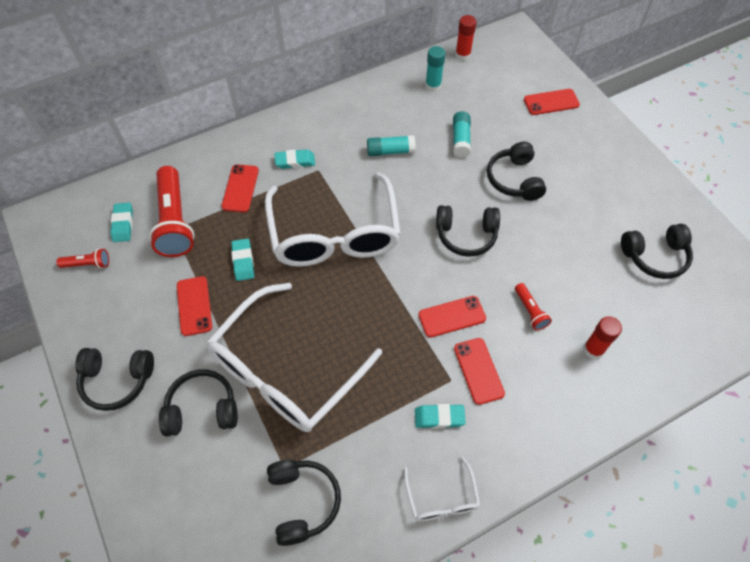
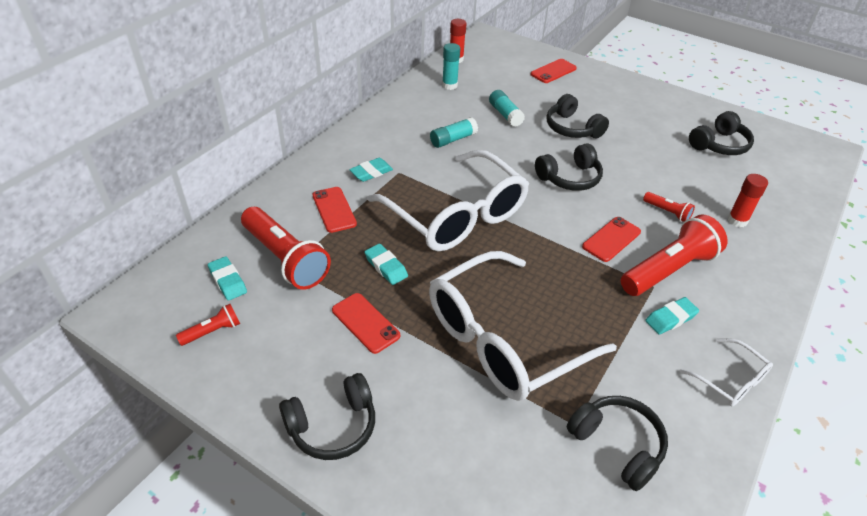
camera: 30 degrees left, 15 degrees down
black headphones [159,369,238,437] -> none
white glasses [206,283,382,432] -> white glasses turned 45 degrees clockwise [429,251,617,401]
red phone [454,338,505,405] -> red flashlight [621,214,727,296]

